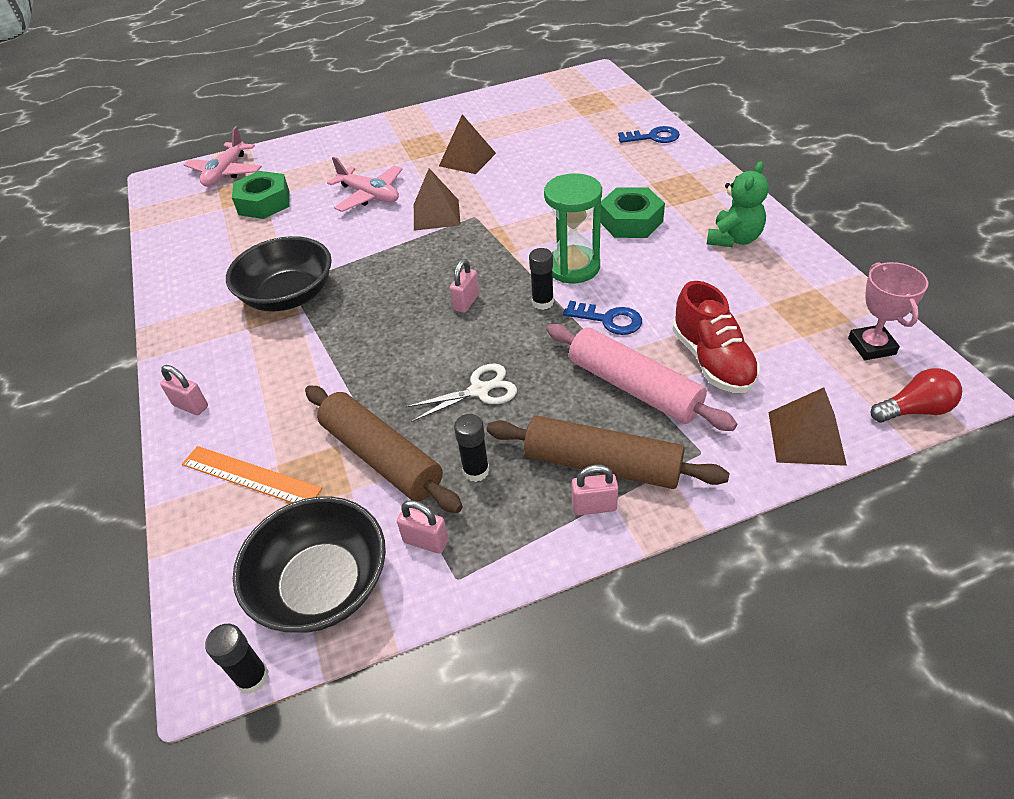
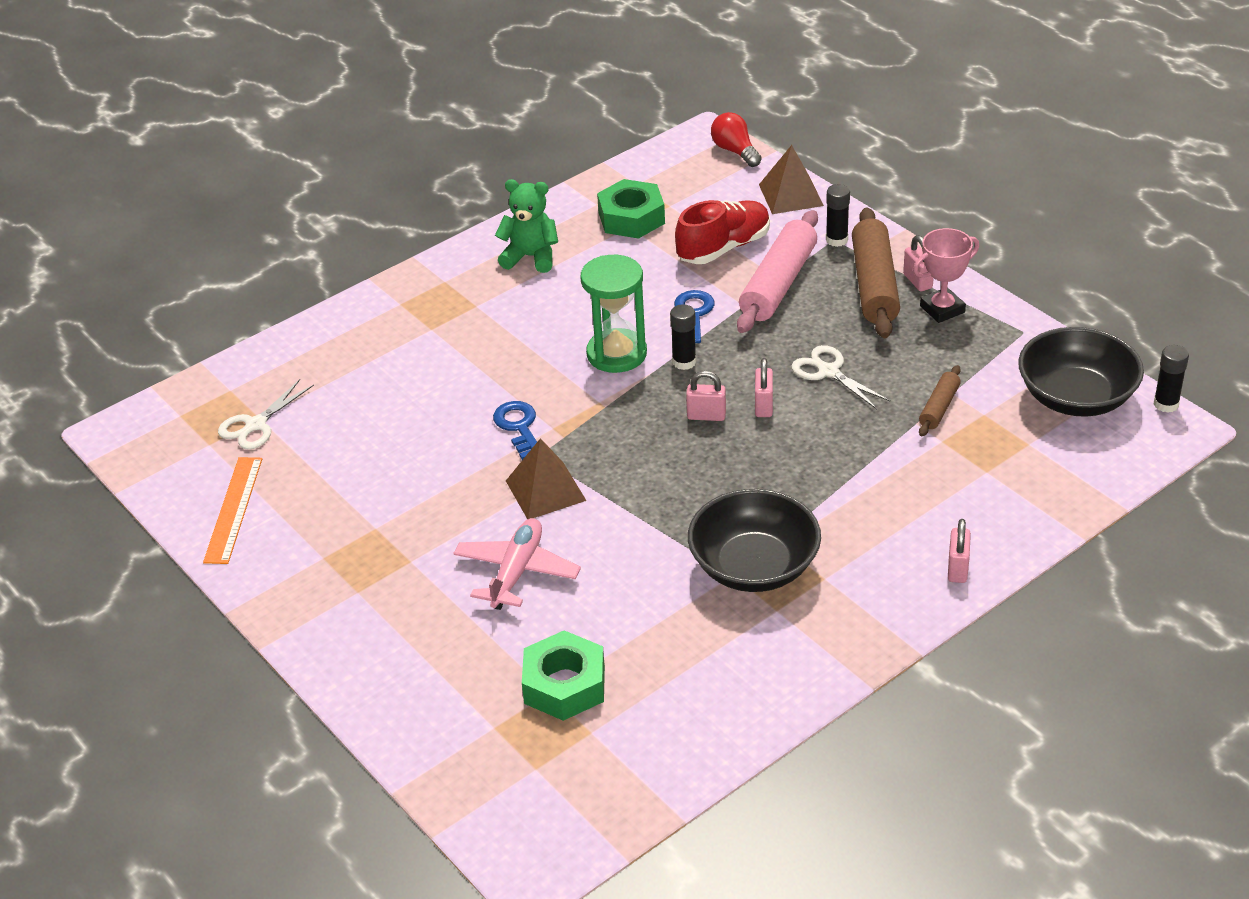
camera: 110 degrees left, 5 degrees down
orange ruler [182,446,322,503] -> orange ruler moved to [203,457,262,564]
pink plane [184,126,262,187] -> none
brown rolling pin [305,385,463,513] -> brown rolling pin [919,365,961,436], size x0.51
pink padlock [397,500,449,554] -> pink padlock moved to [755,358,773,417]
brown pyramid [439,114,496,174] -> none
black glue stick [454,414,490,482] -> black glue stick moved to [826,184,850,247]
green nut [601,187,665,238] -> green nut moved to [597,179,665,239]
blue key [618,126,680,143] -> blue key moved to [493,401,537,460]
pink trophy [848,262,928,360] -> pink trophy moved to [913,228,979,323]
none -> white scissors [218,379,314,450]

